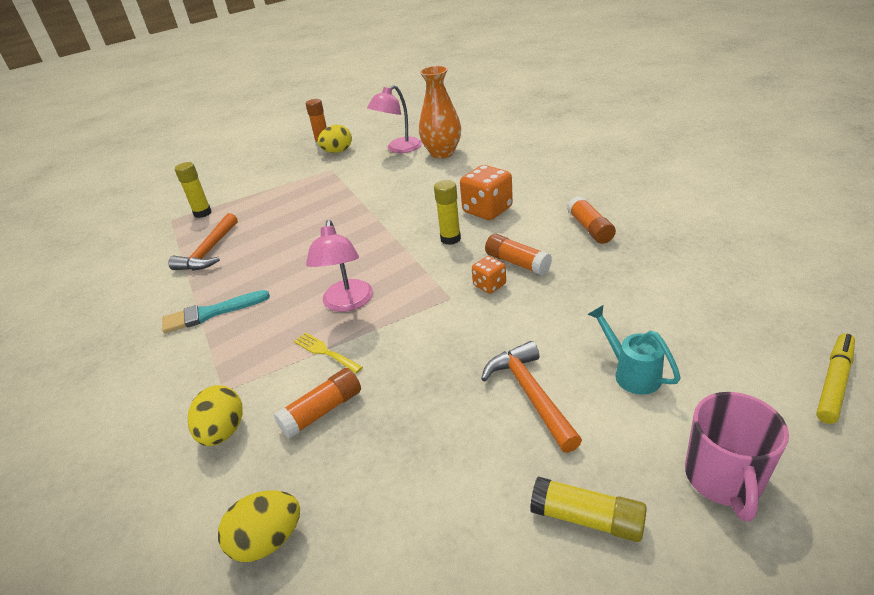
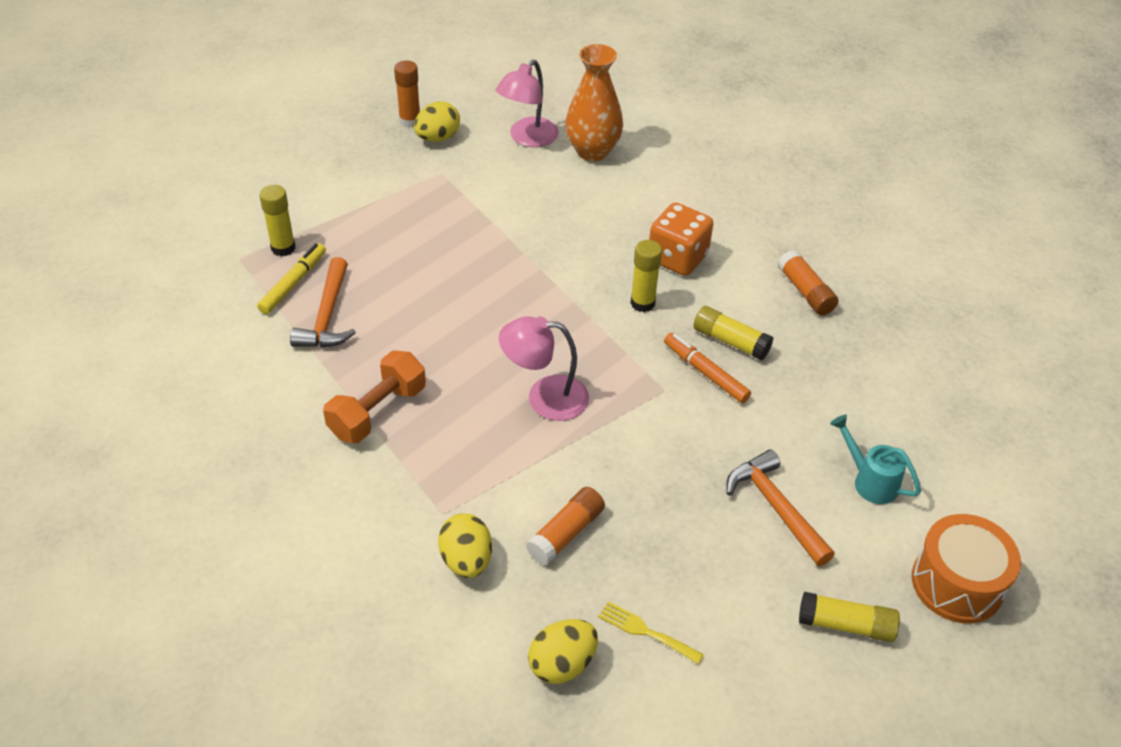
camera: 15 degrees left, 10 degrees up
turquoise brush [162,290,270,333] -> orange dumbbell [323,351,426,443]
yellow fork [294,332,363,373] -> yellow fork moved to [598,601,704,664]
pink lamp [306,220,373,312] -> pink lamp turned 105 degrees clockwise [499,316,589,421]
orange dice [472,256,506,294] -> orange marker [664,333,751,403]
orange glue stick [485,234,552,275] -> yellow glue stick [693,306,773,360]
pink mug [685,392,789,522] -> orange drum [912,514,1021,623]
yellow marker [816,333,855,424] -> yellow marker moved to [257,243,326,314]

